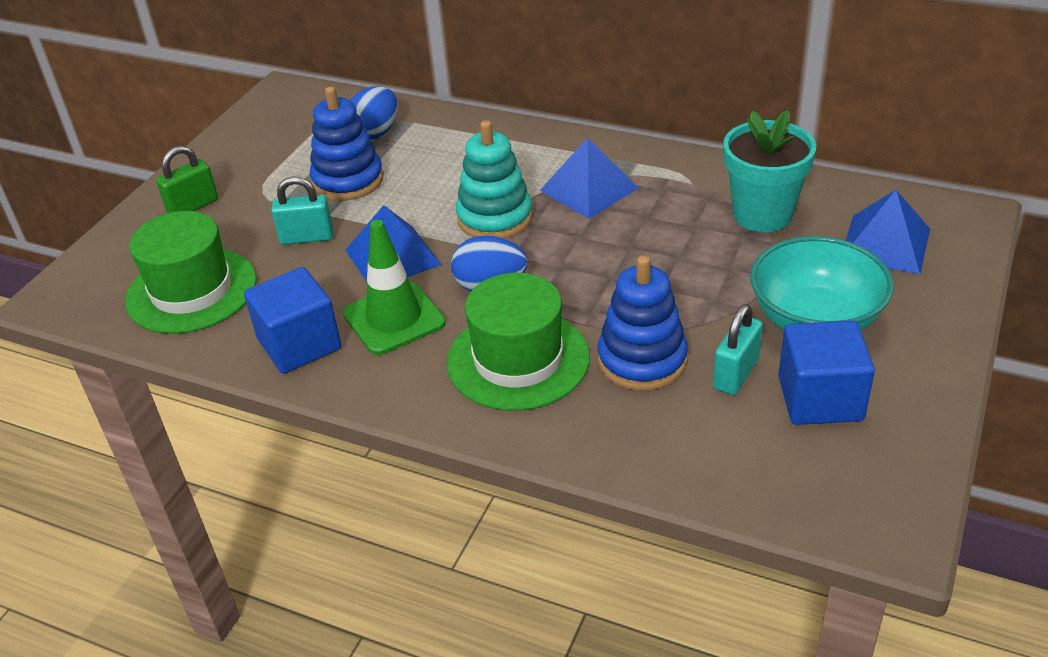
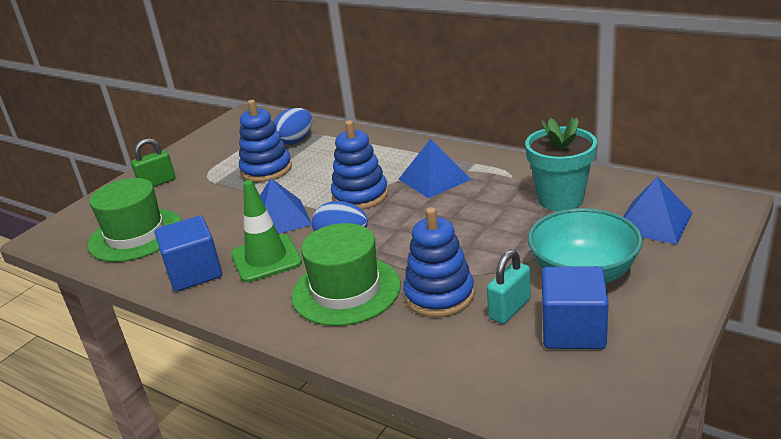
camera: 10 degrees right, 10 degrees down
turquoise padlock [271,176,333,245] -> none
turquoise stacking toy [456,120,533,239] -> blue stacking toy [331,120,388,210]

